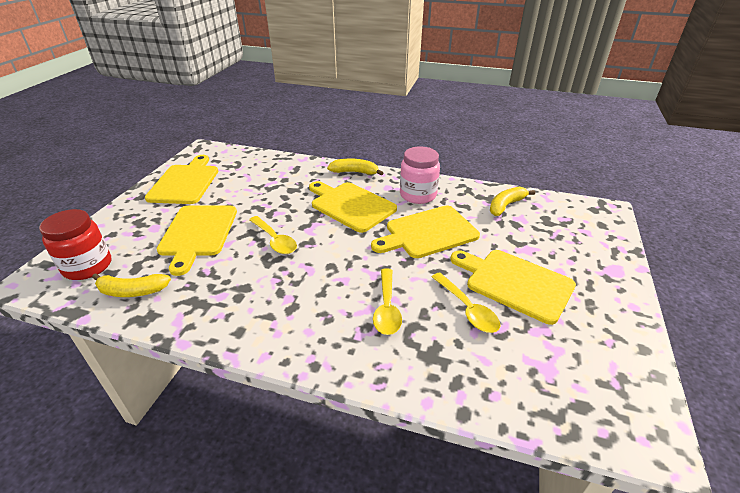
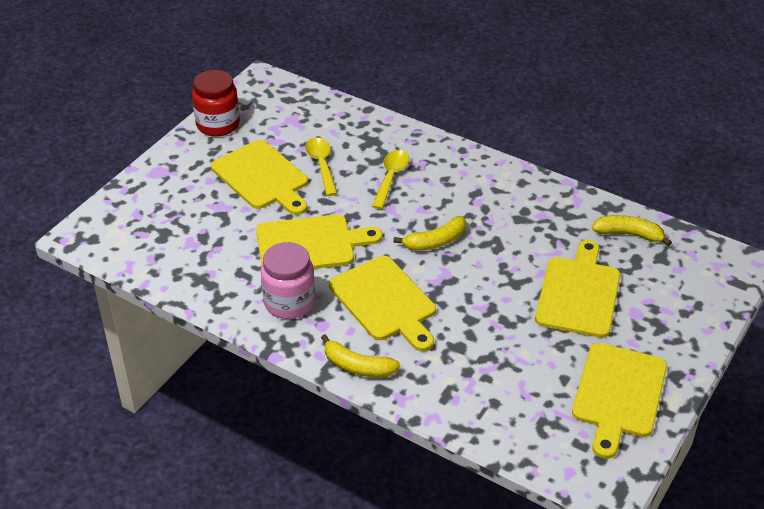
camera: 165 degrees left, 5 degrees up
red jar [39,209,111,280] -> red jar moved to [192,70,240,136]
yellow spoon [249,216,297,254] -> none
yellow banana [490,187,535,216] -> yellow banana moved to [393,216,466,251]

